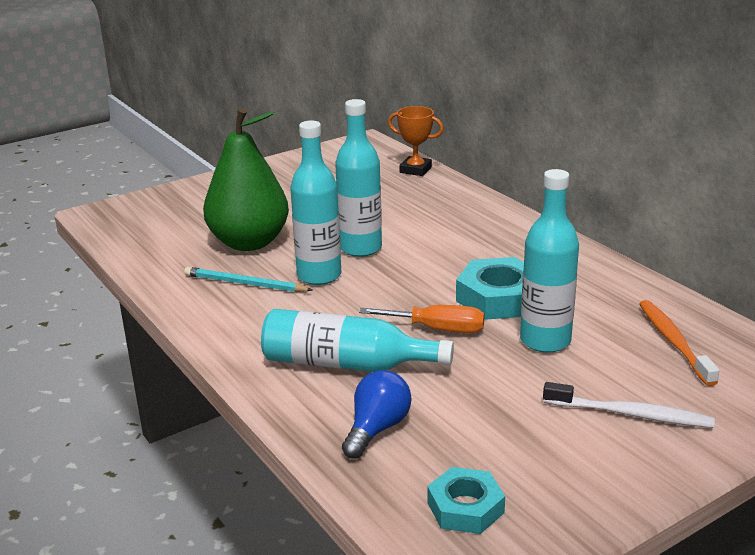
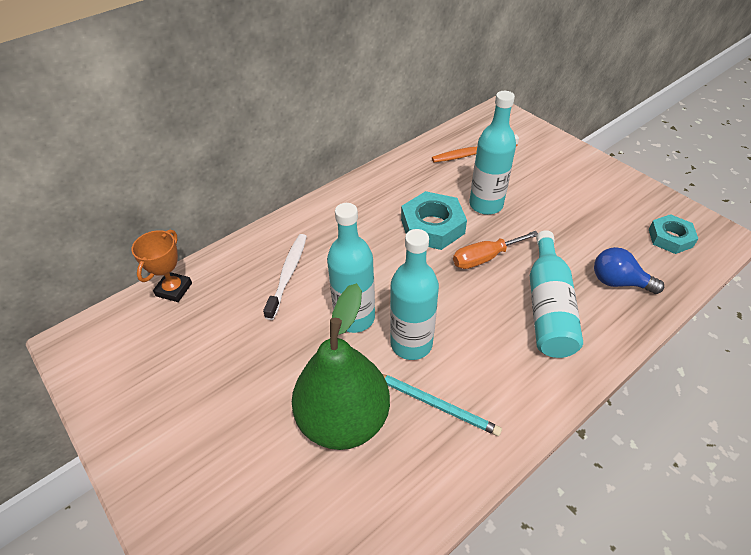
camera: 95 degrees left, 20 degrees up
turquoise pencil [184,267,312,292] -> turquoise pencil turned 75 degrees counterclockwise [382,374,502,436]
orange screwdriver [359,305,485,333] -> orange screwdriver turned 120 degrees counterclockwise [453,231,538,269]
white toothbrush [543,382,715,428] -> white toothbrush moved to [263,234,307,320]

